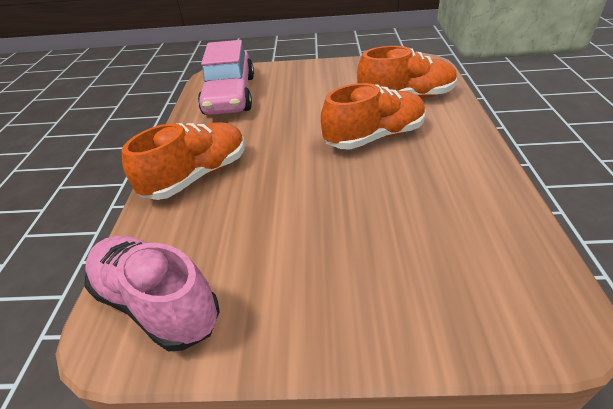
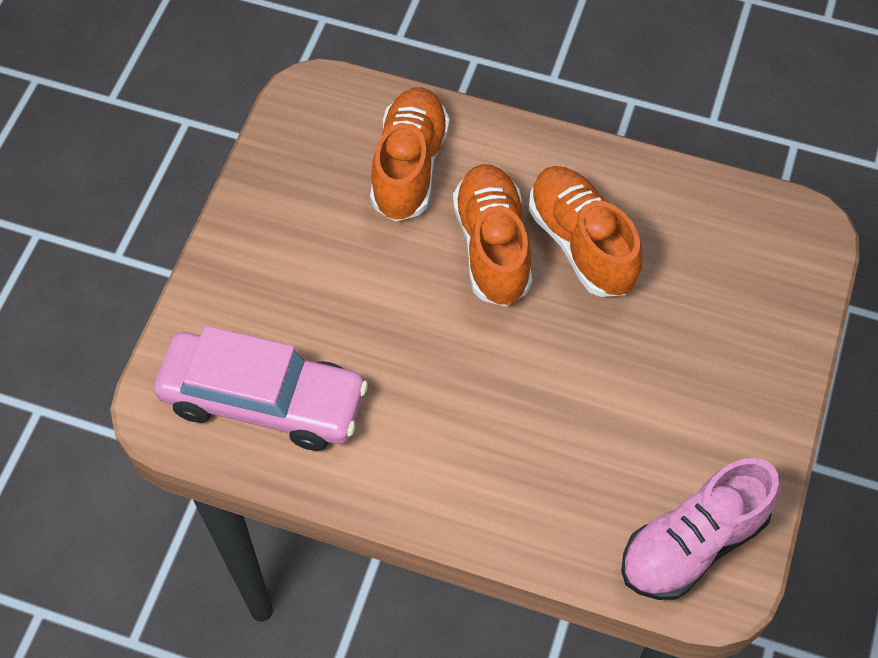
camera: 75 degrees left, 20 degrees up
orange shoe [122,122,245,200] -> orange shoe moved to [529,166,642,297]

